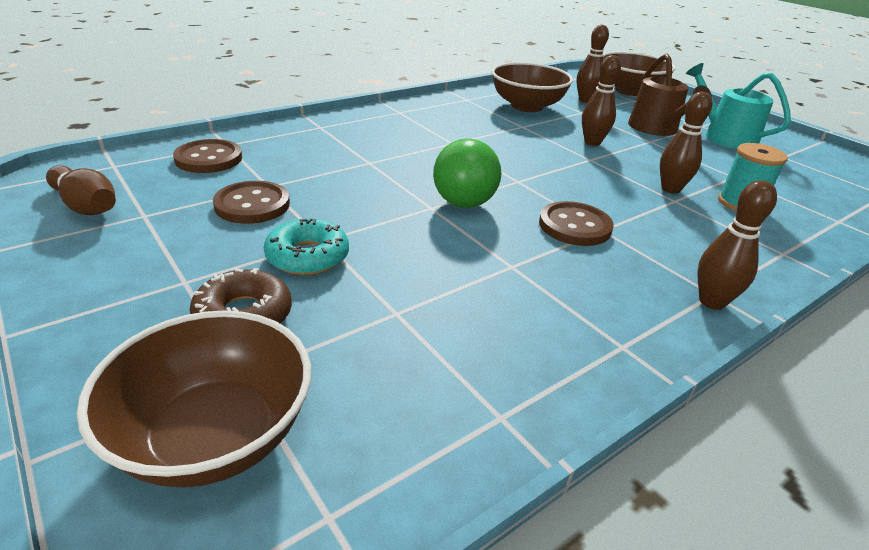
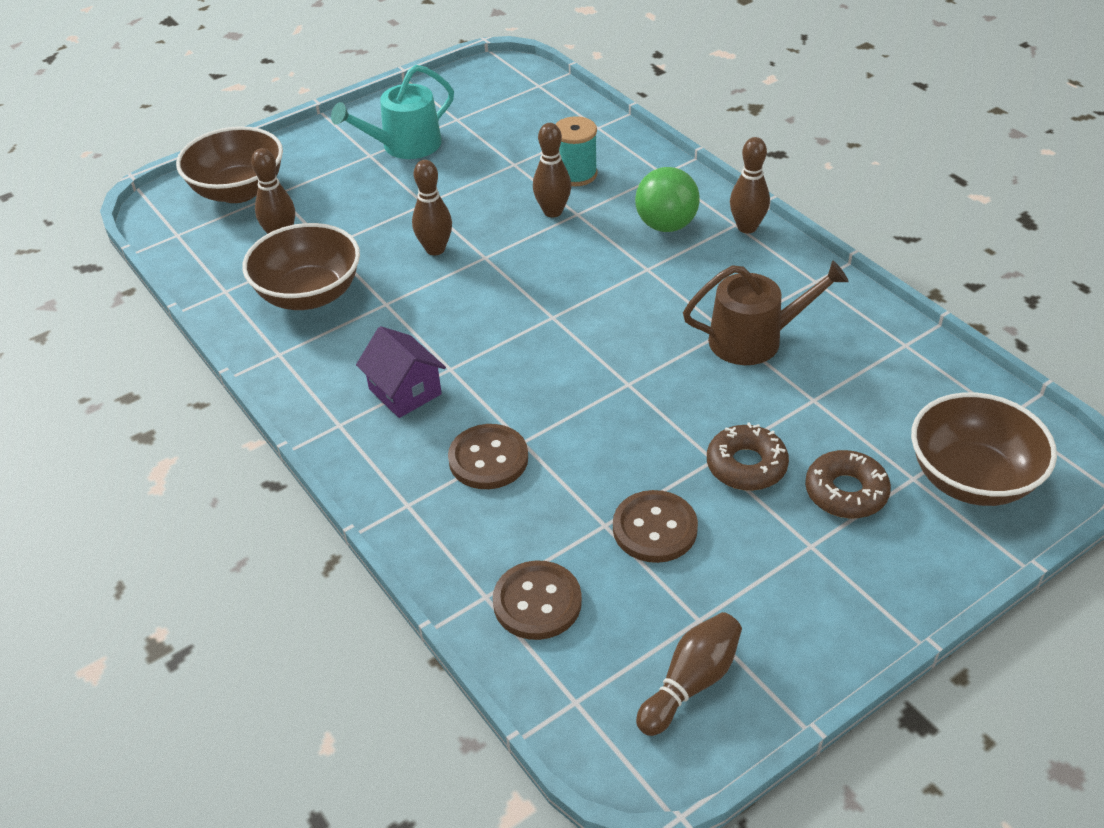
camera: 85 degrees left, 10 degrees up
turquoise donut [264,218,349,275] -> brown donut [707,422,789,491]
green ball [433,138,502,208] -> green ball moved to [635,167,700,232]
brown button [539,201,614,246] -> brown button moved to [448,424,528,489]
brown watering can [628,54,712,136] -> brown watering can moved to [683,260,849,365]
none -> purple house [356,326,446,418]

